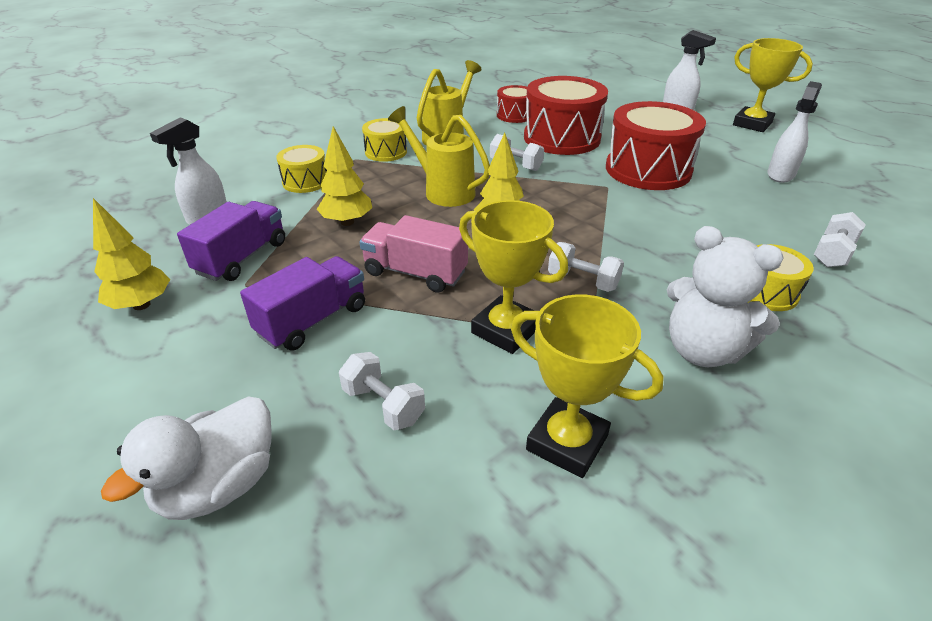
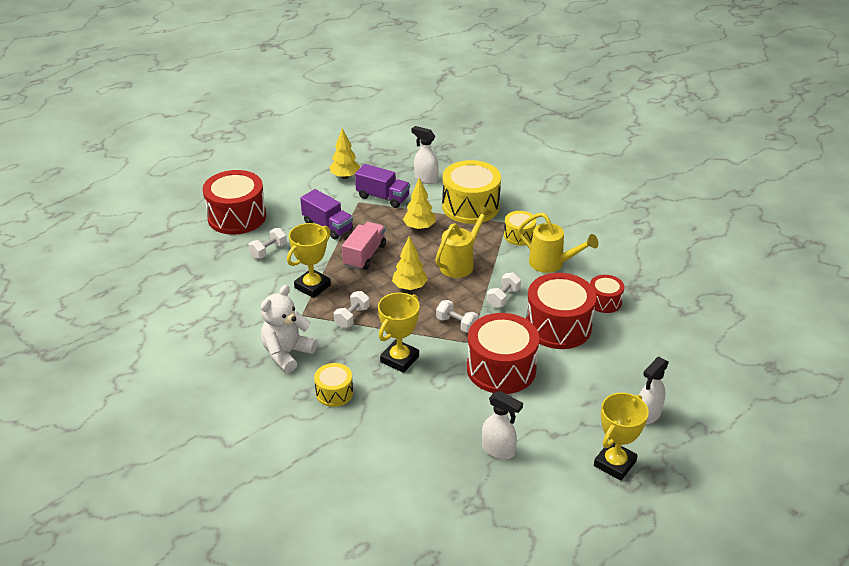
camera: 90 degrees right, 0 degrees up
white duck [101,397,272,520] -> red drum [203,170,266,235]
yellow drum [276,145,327,193] -> yellow drum [442,160,501,224], size x1.91
yellow trophy [511,294,664,478] -> yellow trophy moved to [378,293,420,373]
white dumbbell [814,212,866,267] -> white dumbbell moved to [436,300,478,333]

